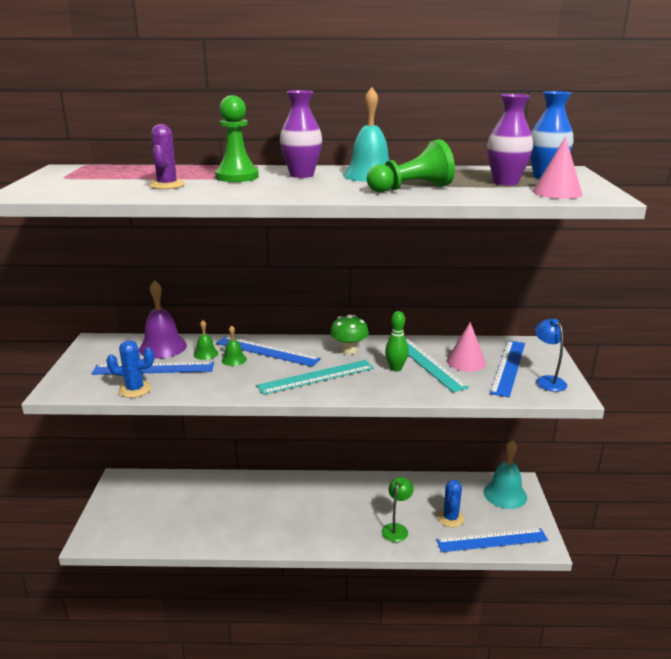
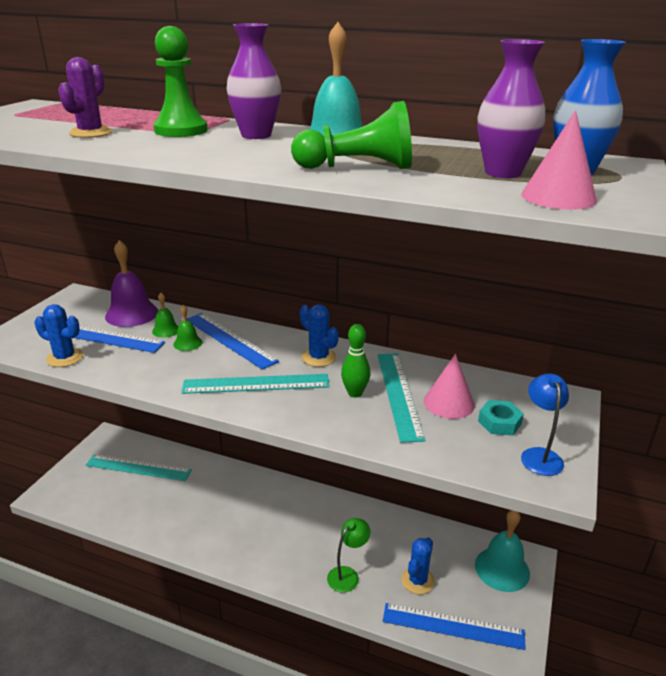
camera: 20 degrees right, 5 degrees up
green mushroom [330,314,369,355] -> blue cactus [300,304,339,367]
blue ruler [490,340,525,397] -> turquoise nut [478,400,524,436]
none -> turquoise ruler [85,454,192,481]

